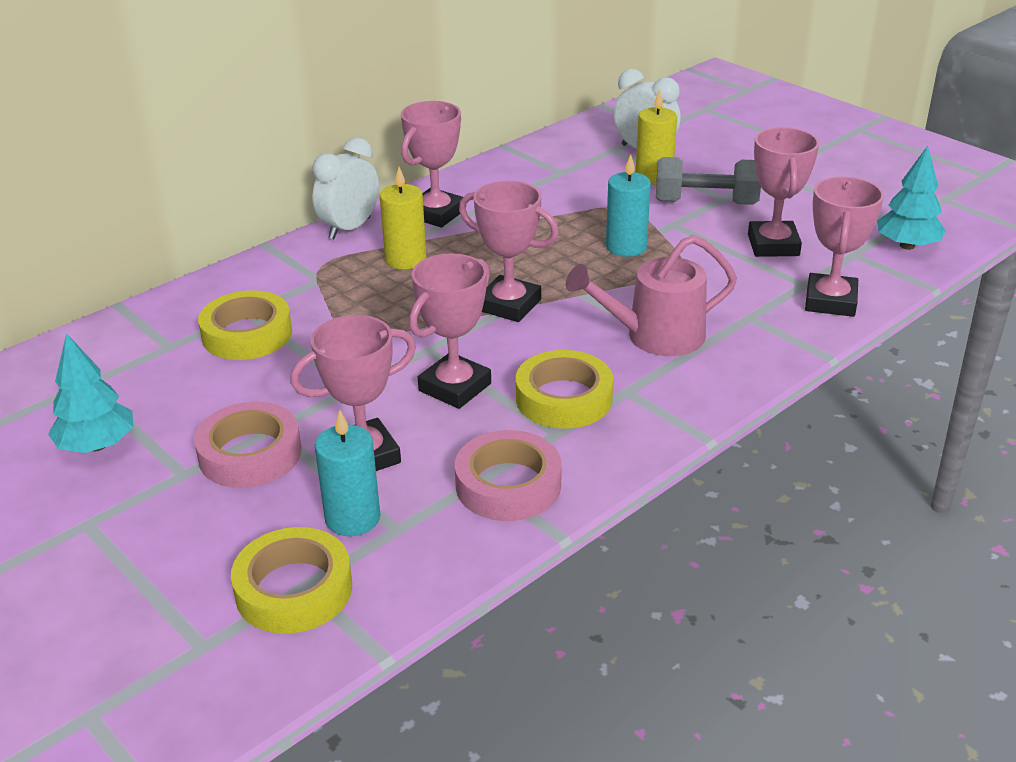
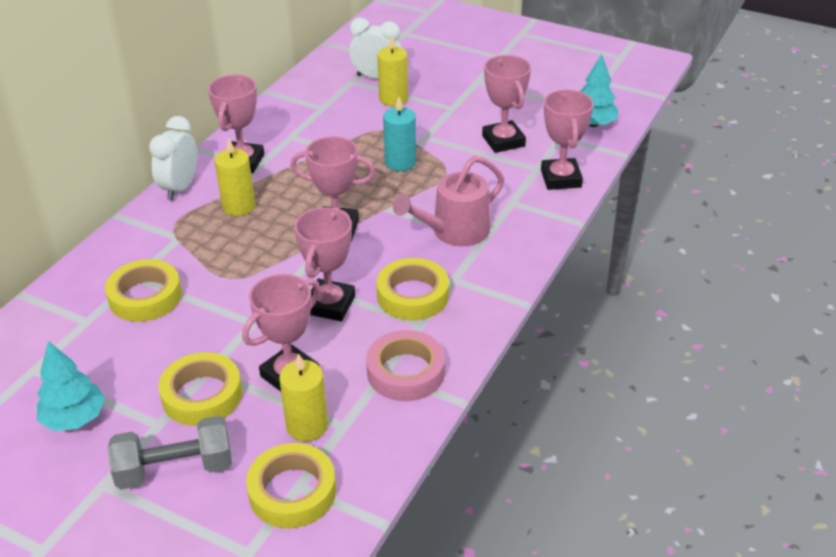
camera: 20 degrees left, 5 degrees up
pink tape [194,402,301,488] -> yellow tape [158,352,242,426]
turquoise candle [315,409,380,536] -> yellow candle [279,353,328,441]
grey dumbbell [656,157,761,205] -> grey dumbbell moved to [108,416,232,490]

